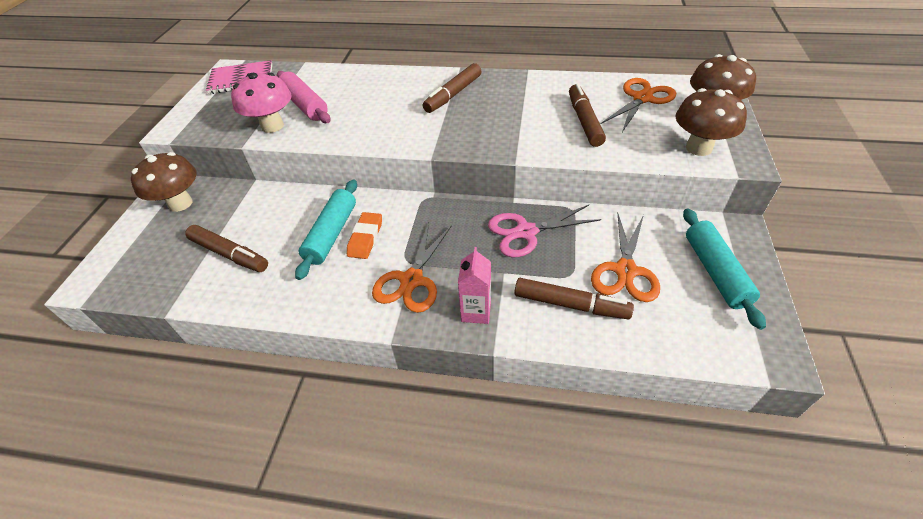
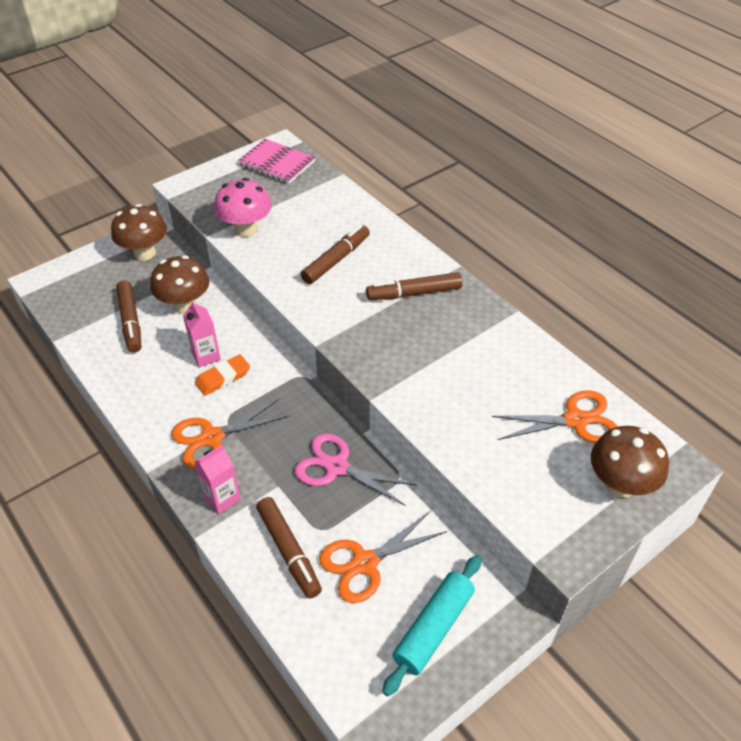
camera: 40 degrees right, 0 degrees up
pink rolling pin [277,71,331,123] -> none
turquoise rolling pin [295,180,357,280] -> pink carton [183,300,221,367]
brown marker [569,83,606,147] -> brown marker moved to [301,225,370,284]
brown mushroom [676,88,747,156] -> brown mushroom moved to [150,255,209,314]

